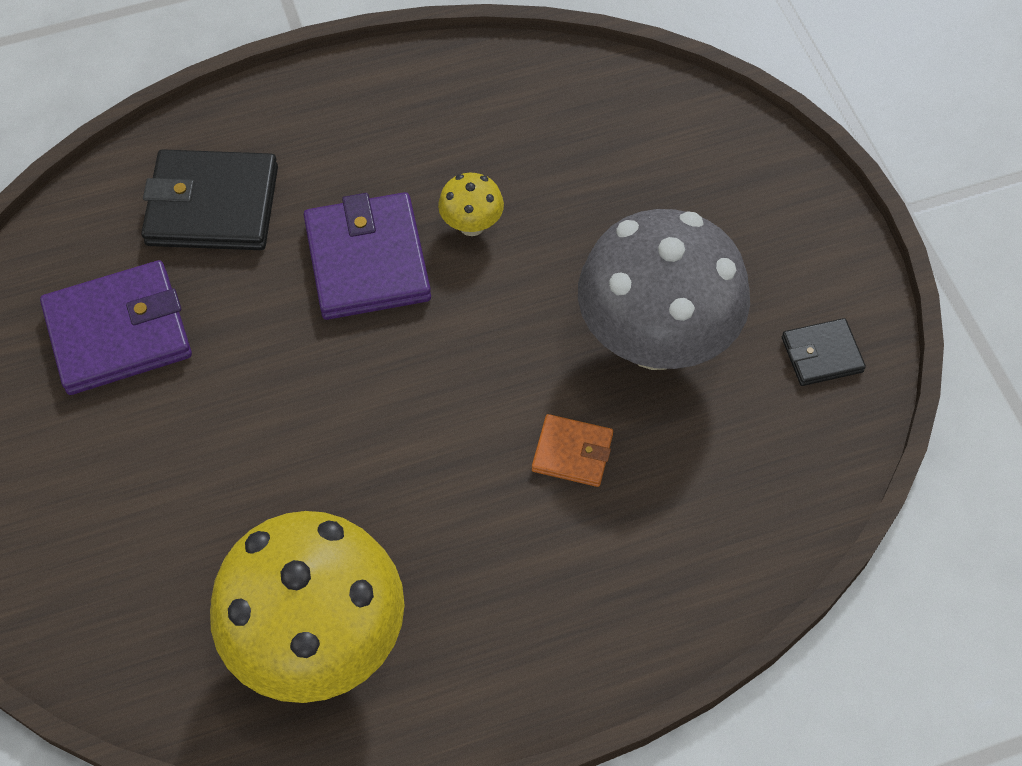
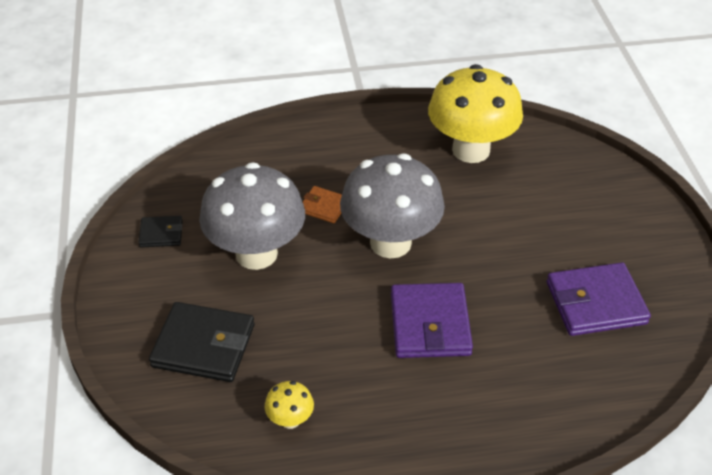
camera: 170 degrees left, 15 degrees down
black wallet [141,149,278,250] -> black wallet moved to [149,302,255,382]
yellow mushroom [438,173,504,236] -> yellow mushroom moved to [265,381,314,429]
none -> grey mushroom [340,154,445,258]

